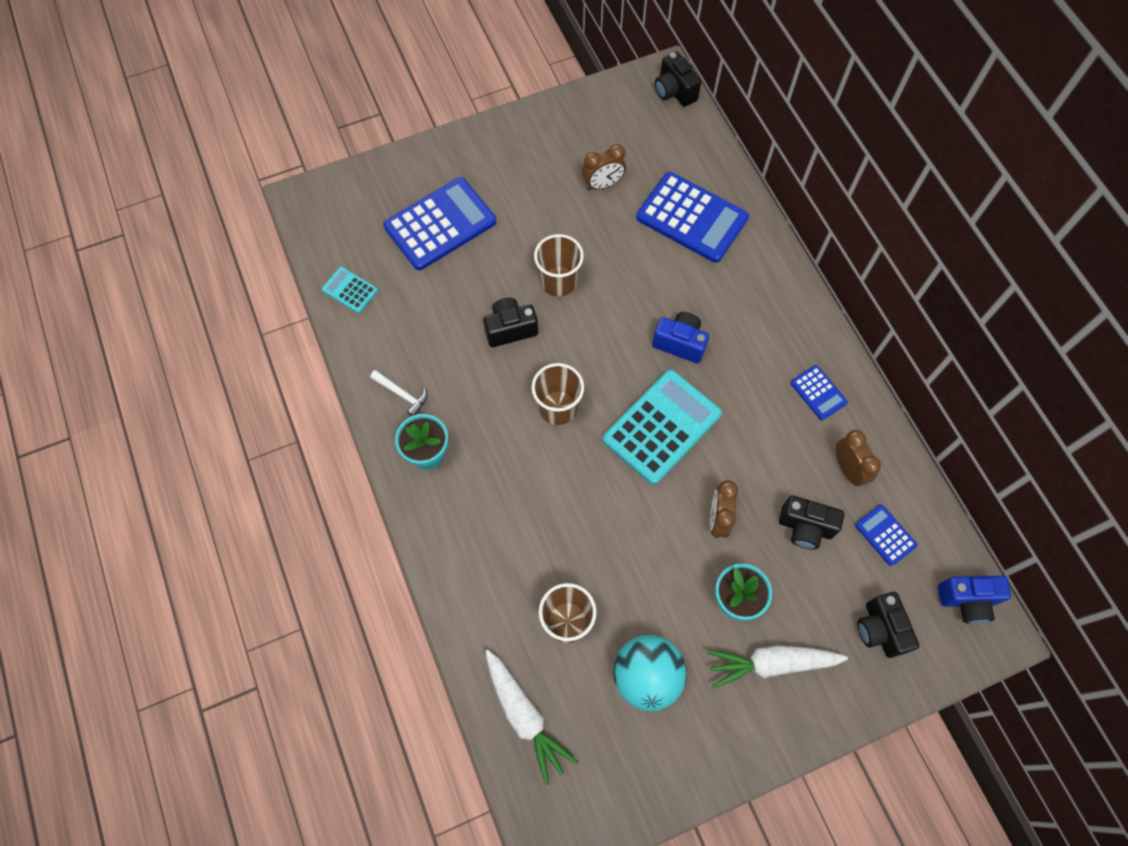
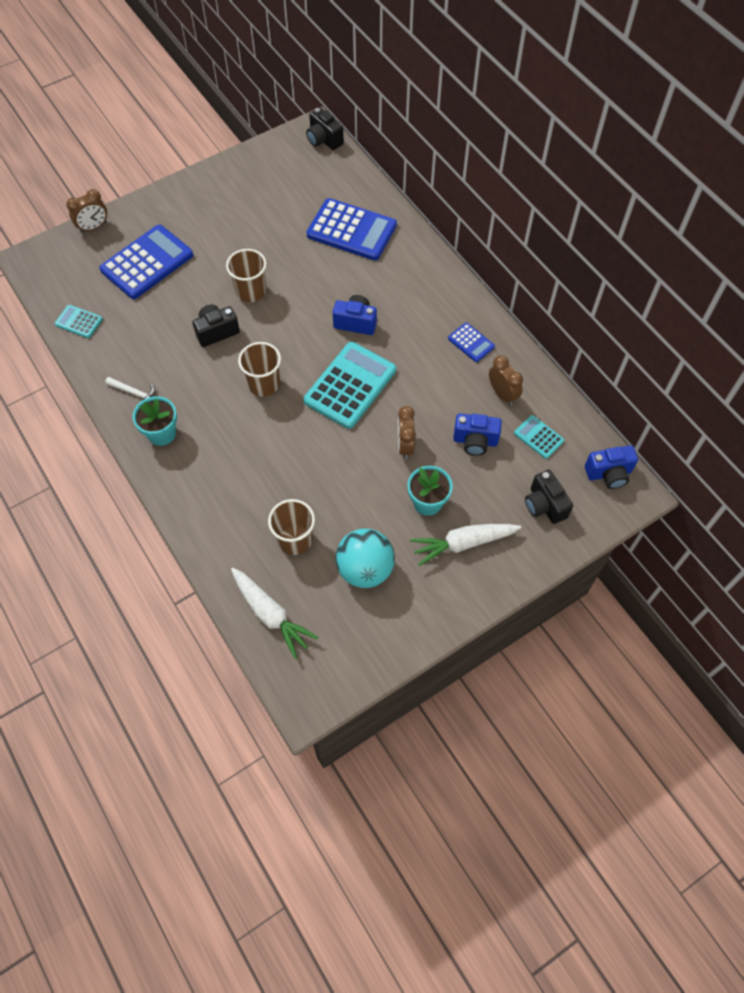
camera: 10 degrees left, 5 degrees down
brown clock [582,144,626,190] -> brown clock moved to [66,189,107,233]
black camera [779,496,844,549] -> blue camera [453,414,502,456]
blue calculator [855,504,917,566] -> turquoise calculator [514,415,564,459]

